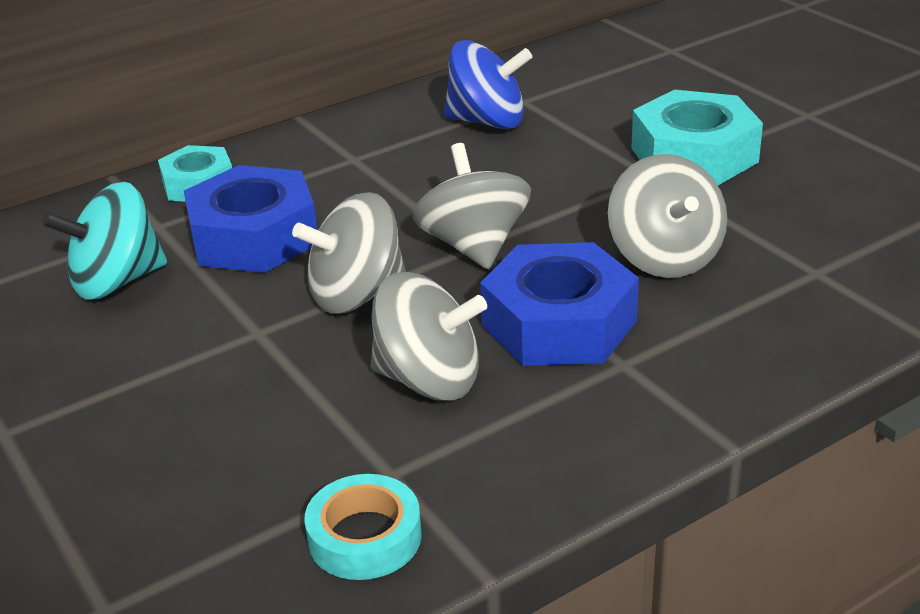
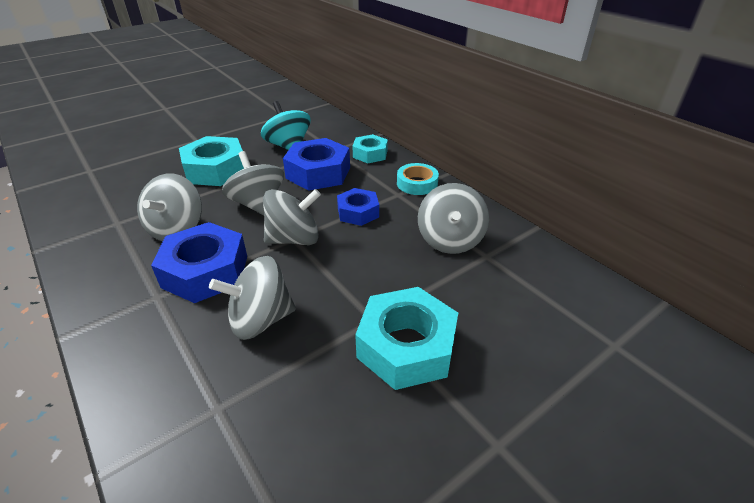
camera: 85 degrees right, 5 degrees up
turquoise tape [304,474,422,580] -> turquoise tape moved to [397,163,439,195]
blue spinning top [444,40,532,129] -> grey spinning top [418,183,489,254]
none -> turquoise nut [179,136,244,186]
none -> blue nut [337,188,379,226]

